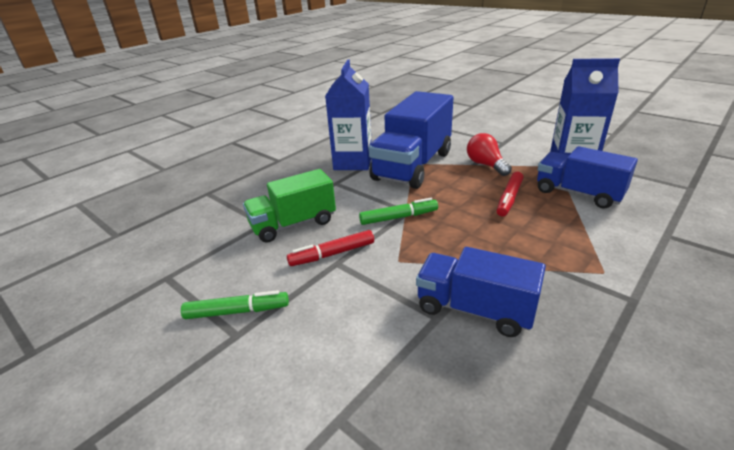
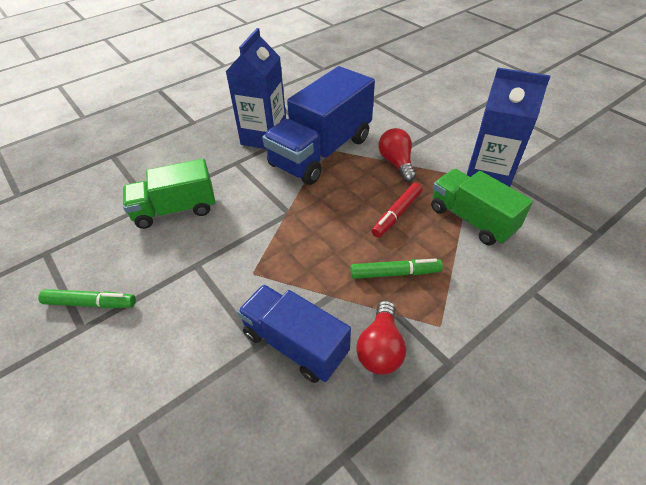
camera: 10 degrees right, 15 degrees up
red marker [287,230,374,266] -> none
green marker [359,198,438,225] -> green marker moved to [350,259,443,279]
blue truck [537,146,638,209] -> green truck [431,169,533,245]
none -> red light bulb [356,300,406,375]

